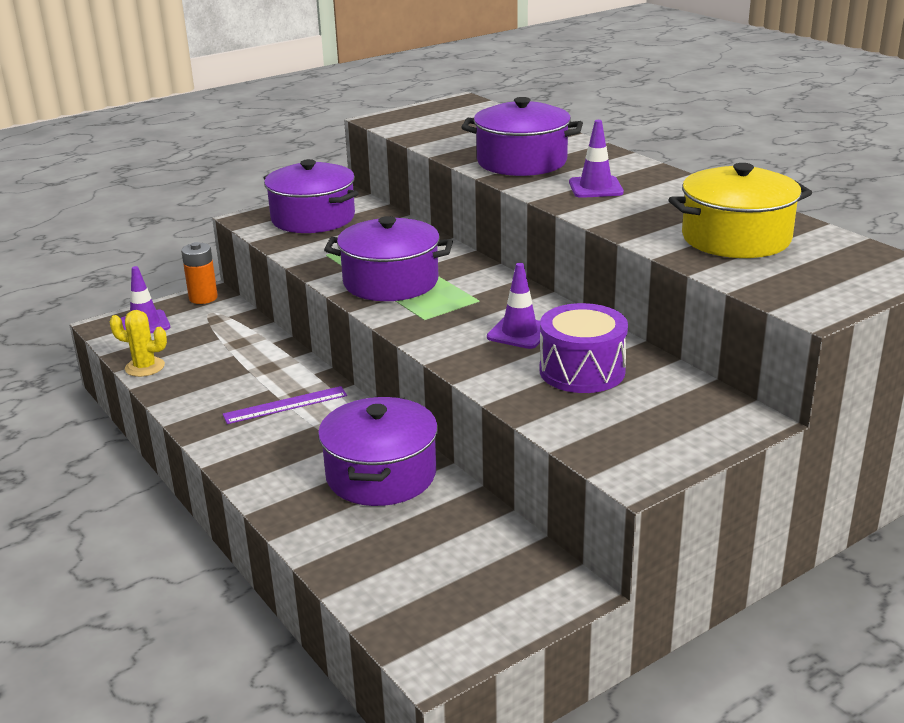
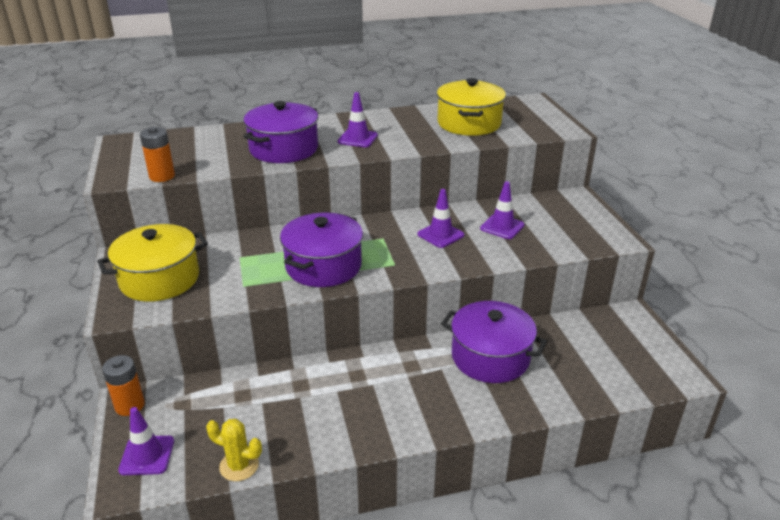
camera: 70 degrees left, 5 degrees up
yellow cactus [109,310,167,377] -> yellow cactus turned 75 degrees clockwise [206,419,262,481]
purple ruler [223,386,347,424] -> none
purple pot [264,159,359,233] -> yellow pot [97,224,208,302]
purple drum [540,303,628,393] -> purple traffic cone [480,181,525,239]
none -> orange battery [140,127,175,182]

